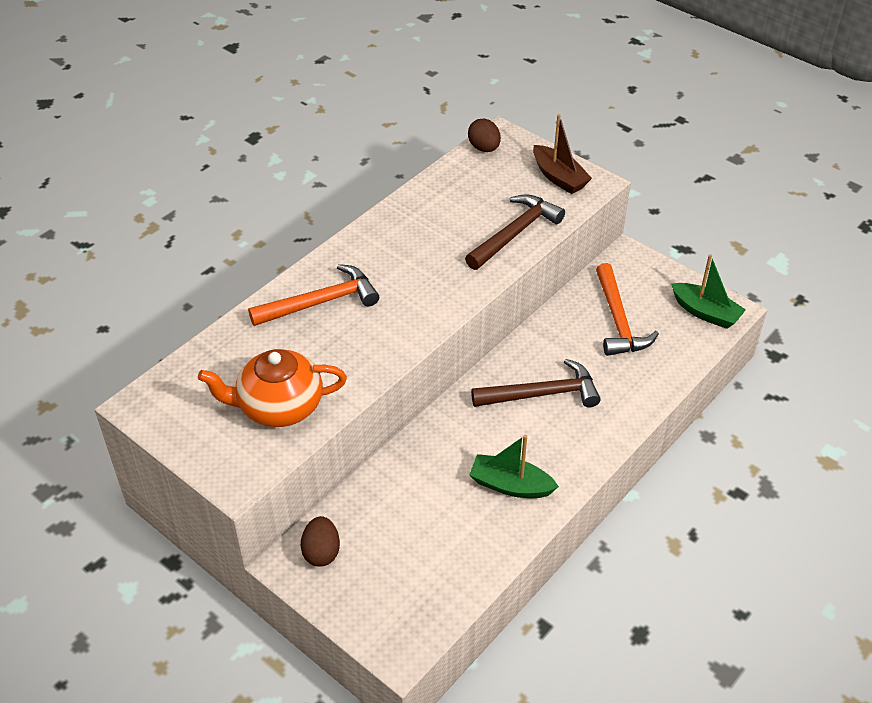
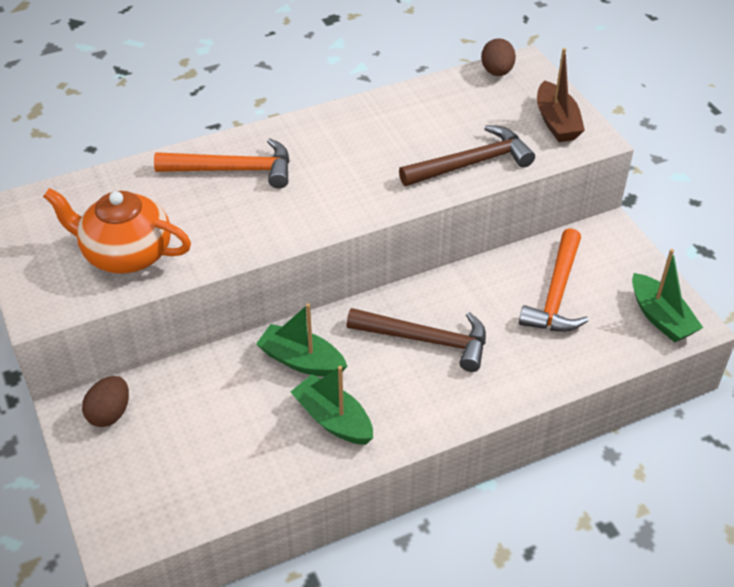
camera: 25 degrees right, 0 degrees up
none -> green boat [256,303,347,377]

